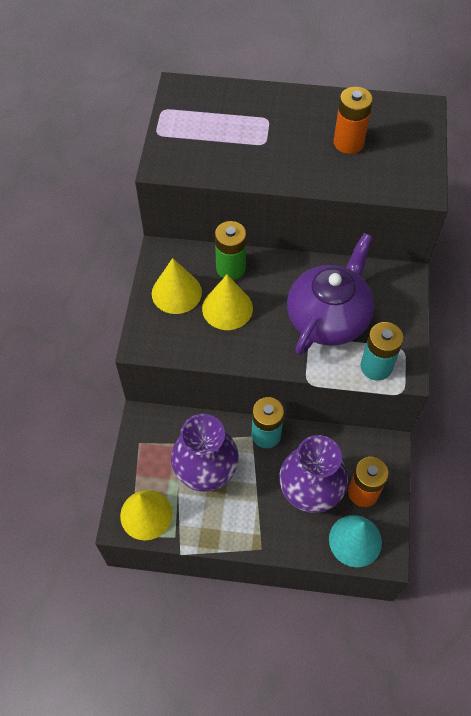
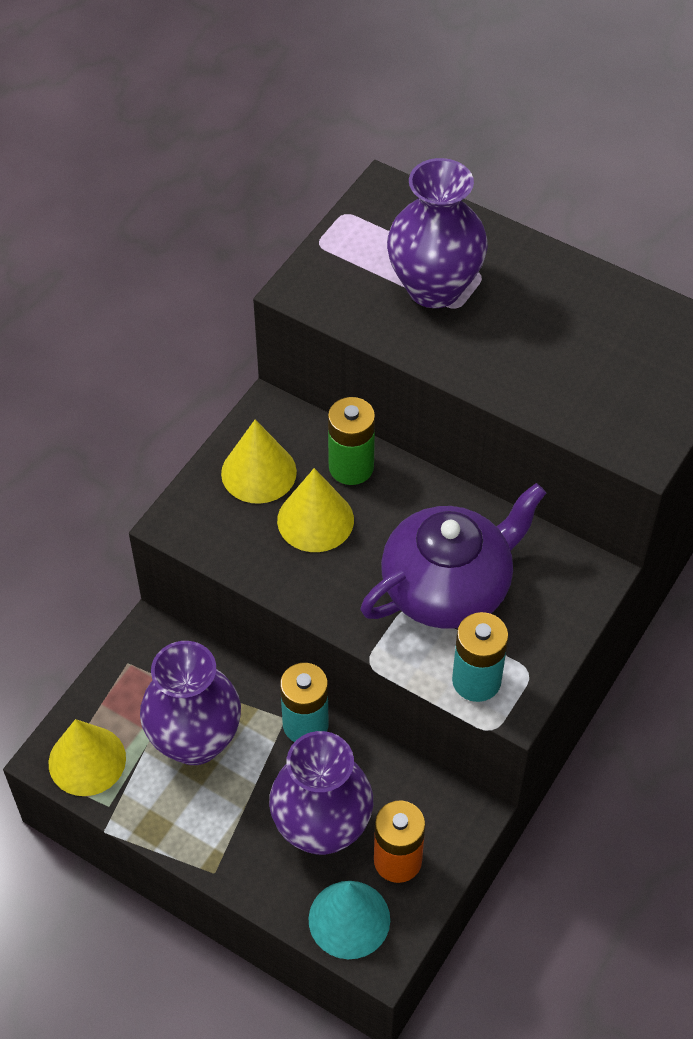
camera: 25 degrees right, 5 degrees down
orange battery [334,87,373,154] -> none
none -> purple vase [387,158,488,308]

